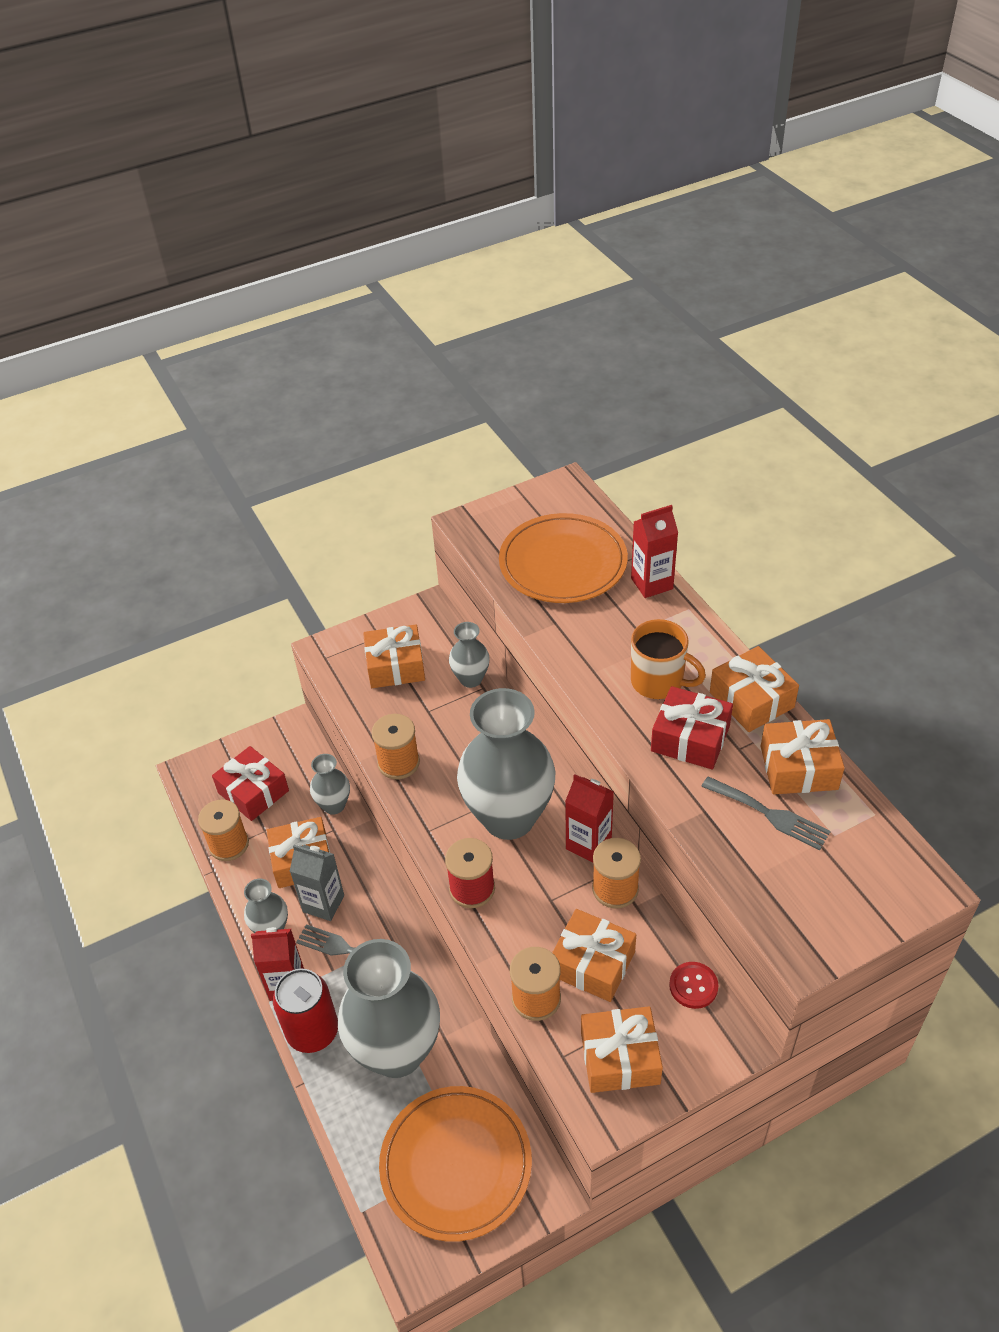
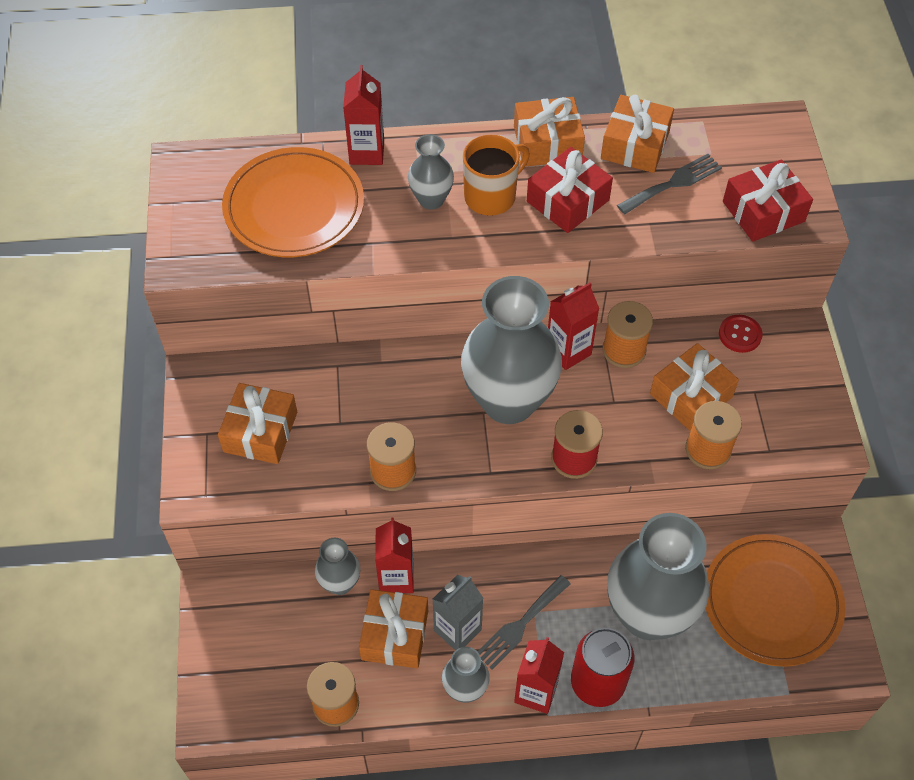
camera: 70 degrees left, 10 degrees up
red gift [212,746,289,821] -> red gift moved to [723,159,813,242]
grey vase [449,622,490,688] -> grey vase moved to [408,134,454,210]
orange gift [581,1006,663,1093] -> none
none -> red carton [375,517,414,593]

